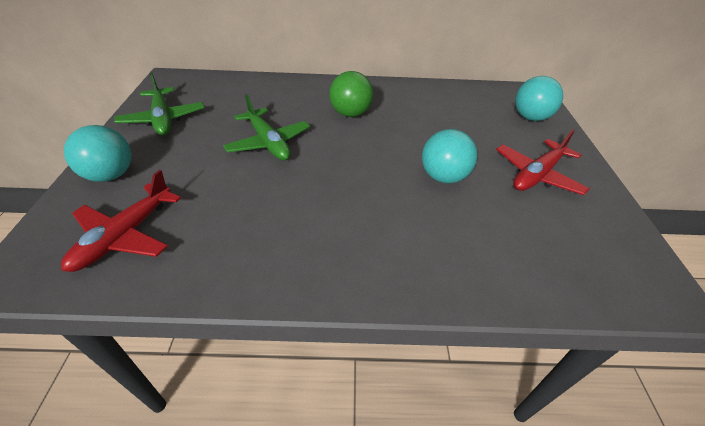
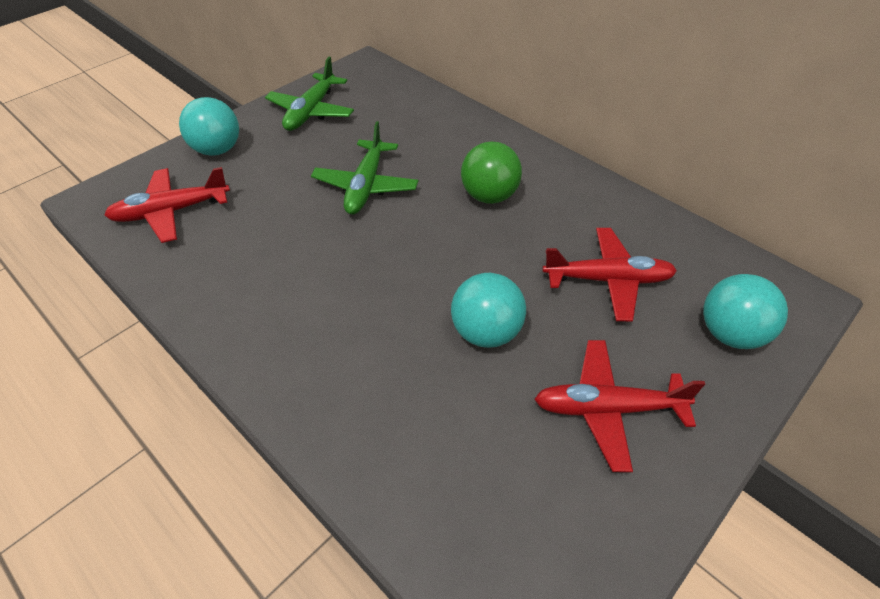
camera: 45 degrees right, 5 degrees up
none -> red plane [542,228,677,321]

